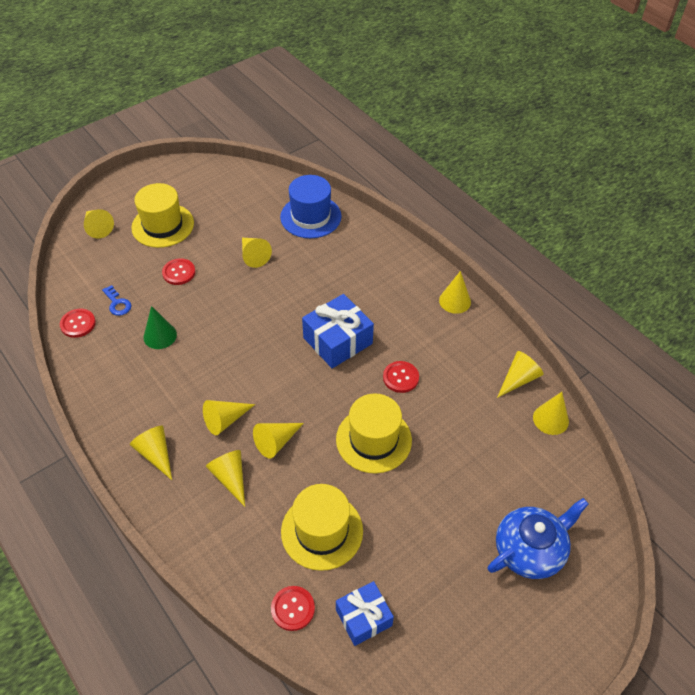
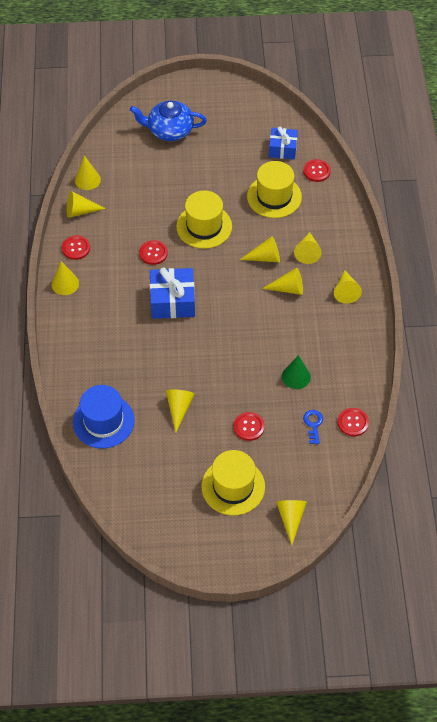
camera: 145 degrees left, 5 degrees up
none -> red button [62,235,90,260]

